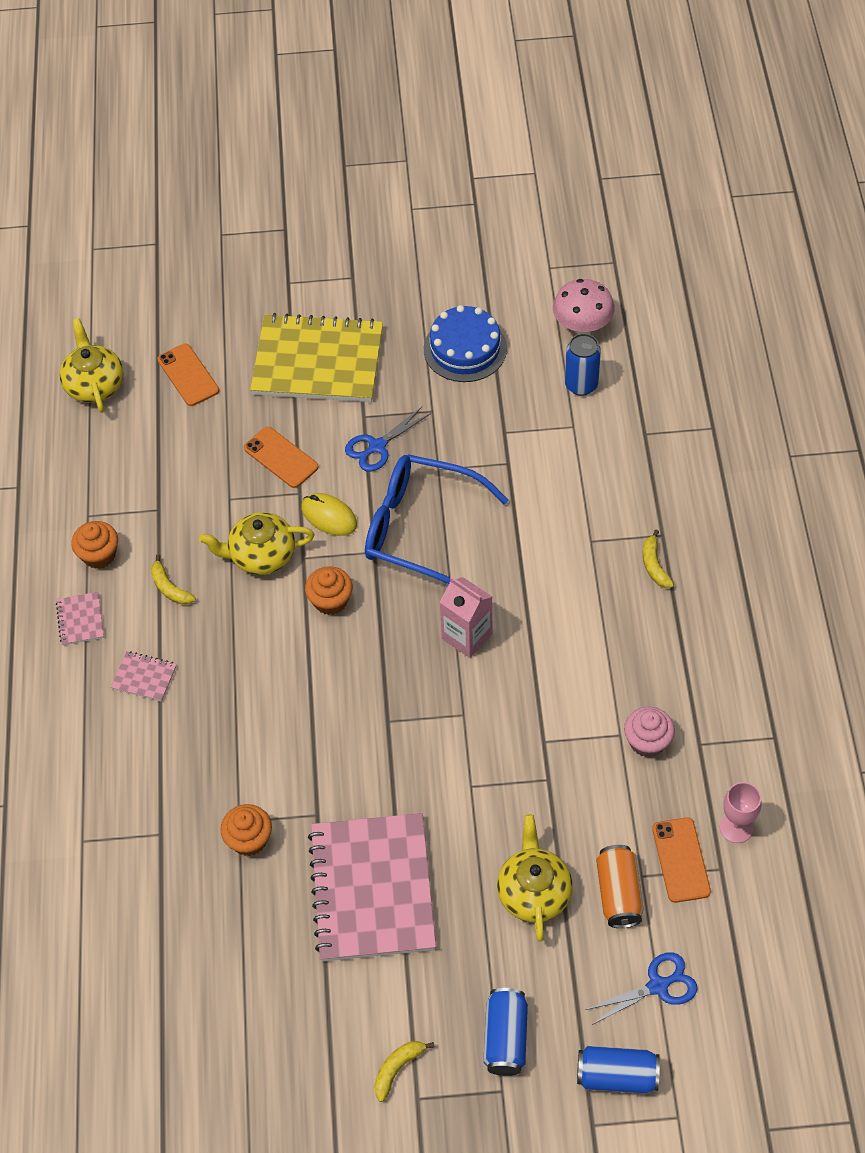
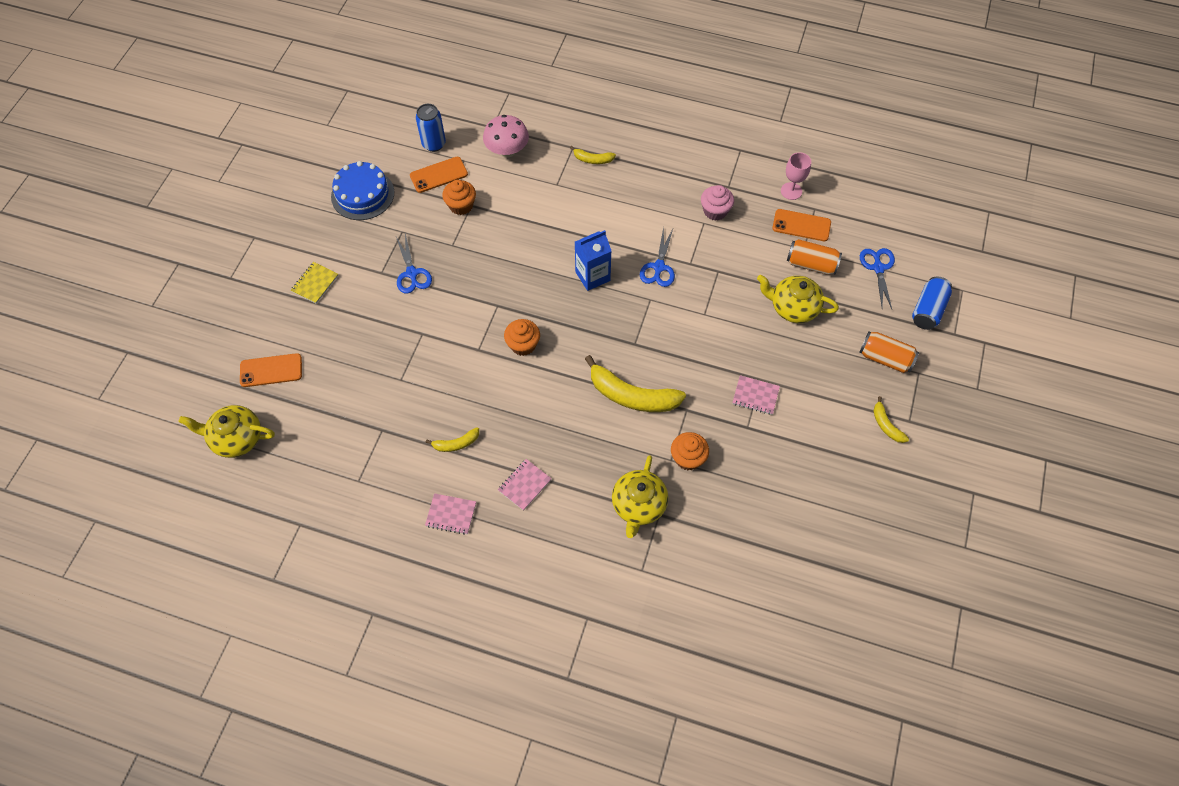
camera: 70 degrees left, 5 degrees up
orange cupcake [71,521,118,569] -> orange cupcake moved to [442,180,476,215]
yellow teapot [199,512,314,575] -> yellow teapot moved to [612,455,668,538]
orange phone [244,427,318,488] -> orange phone moved to [410,157,468,193]
yellow notebook [250,313,383,402] -> yellow notebook [291,262,339,304], size x0.40
yellow mouse [301,493,357,536] -> none
pink notebook [308,813,436,962] -> pink notebook [732,375,780,415], size x0.40
blue glasses [365,454,508,584] -> none
pink carton [440,577,492,658] -> blue carton [575,230,611,291]
blue can [483,988,528,1076] -> orange can [859,331,919,373]
pink mushroom [553,279,615,334] -> pink mushroom moved to [483,115,529,158]
none -> yellow banana [585,355,686,412]
none -> blue scissors [640,227,675,287]

